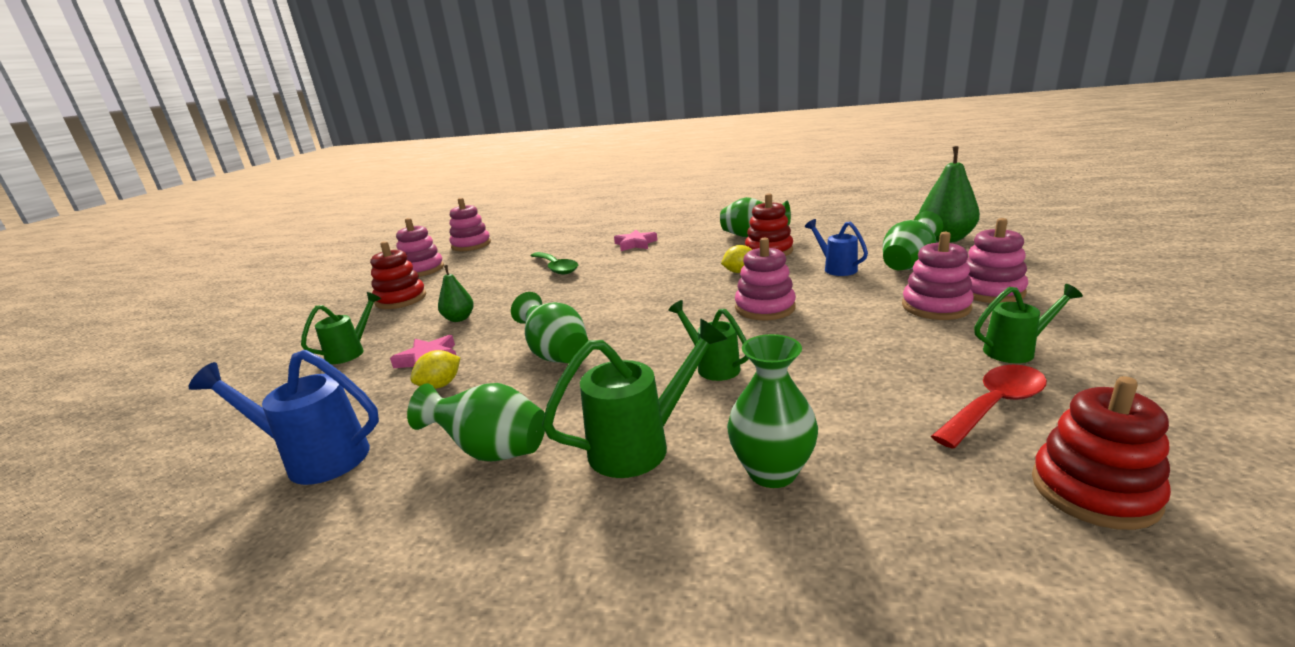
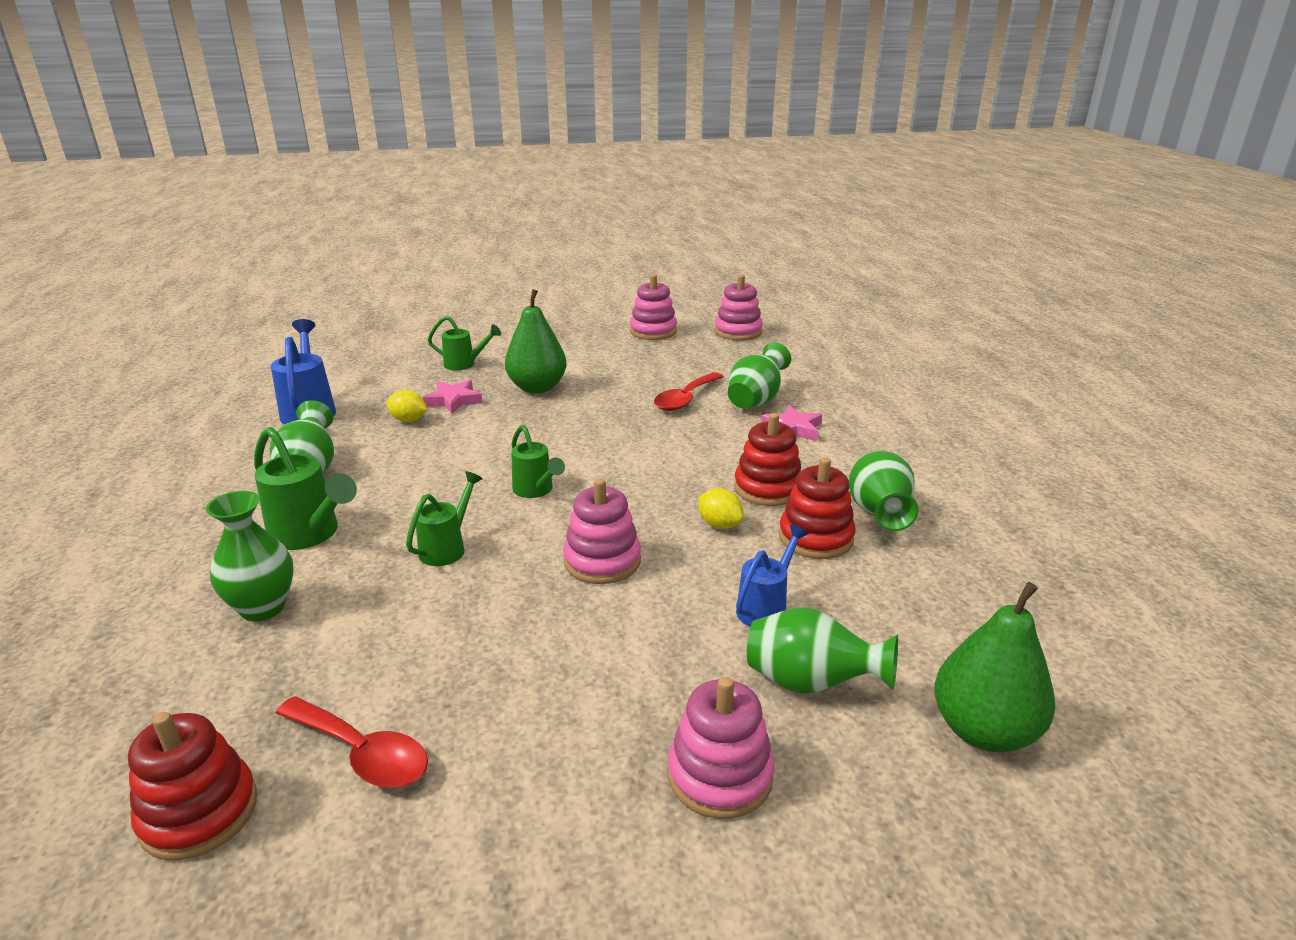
camera: 65 degrees right, 5 degrees up
red stacking toy [370,241,426,309] -> red stacking toy moved to [734,413,801,506]
green pear [438,265,474,322] -> green pear [505,289,567,393], size x1.78
green vase [511,292,588,363] -> green vase moved to [728,342,791,408]
green spoon [531,252,578,274] -> red spoon [654,372,724,411]
pink stacking toy [902,232,974,320] -> none
green watering can [974,284,1083,363] -> green watering can moved to [511,425,565,498]

